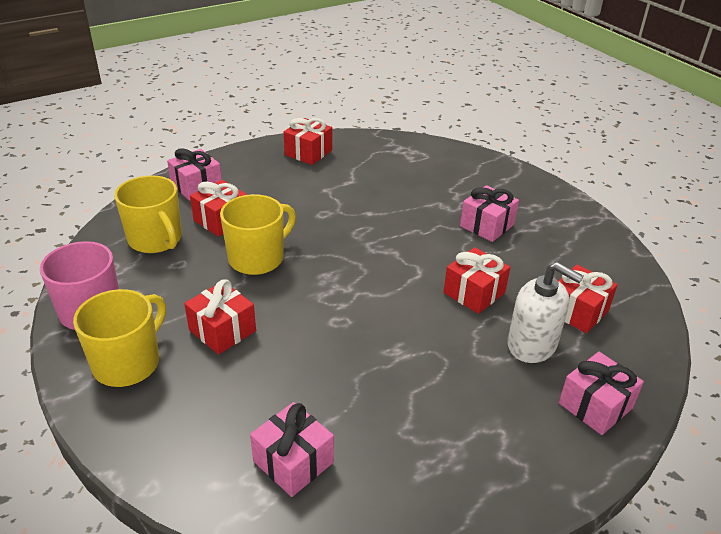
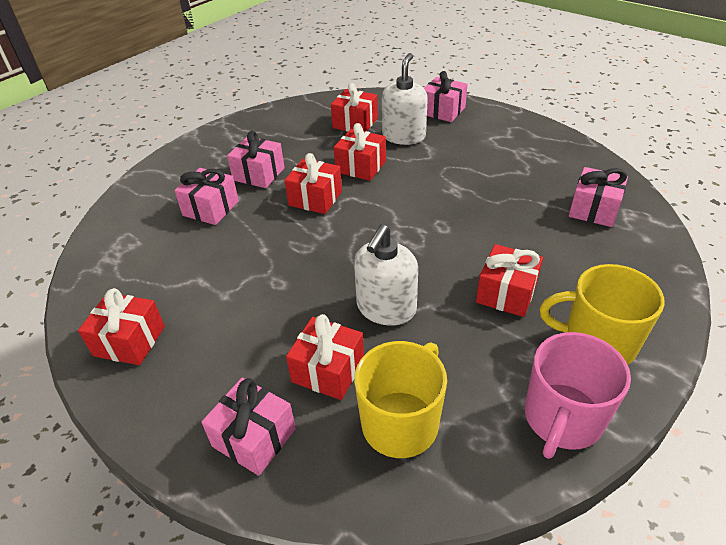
camera: 105 degrees left, 5 degrees up
yellow mug [220,194,296,275] -> white soap dispenser [354,224,418,326]
none -> pink gift [174,168,239,225]
none -> red gift [285,153,342,214]

